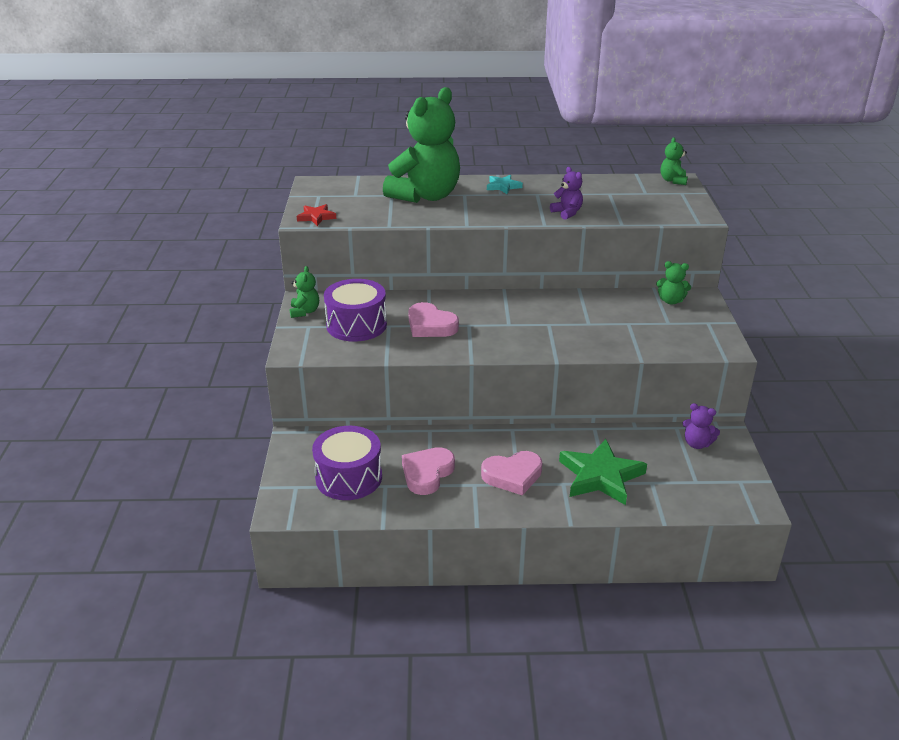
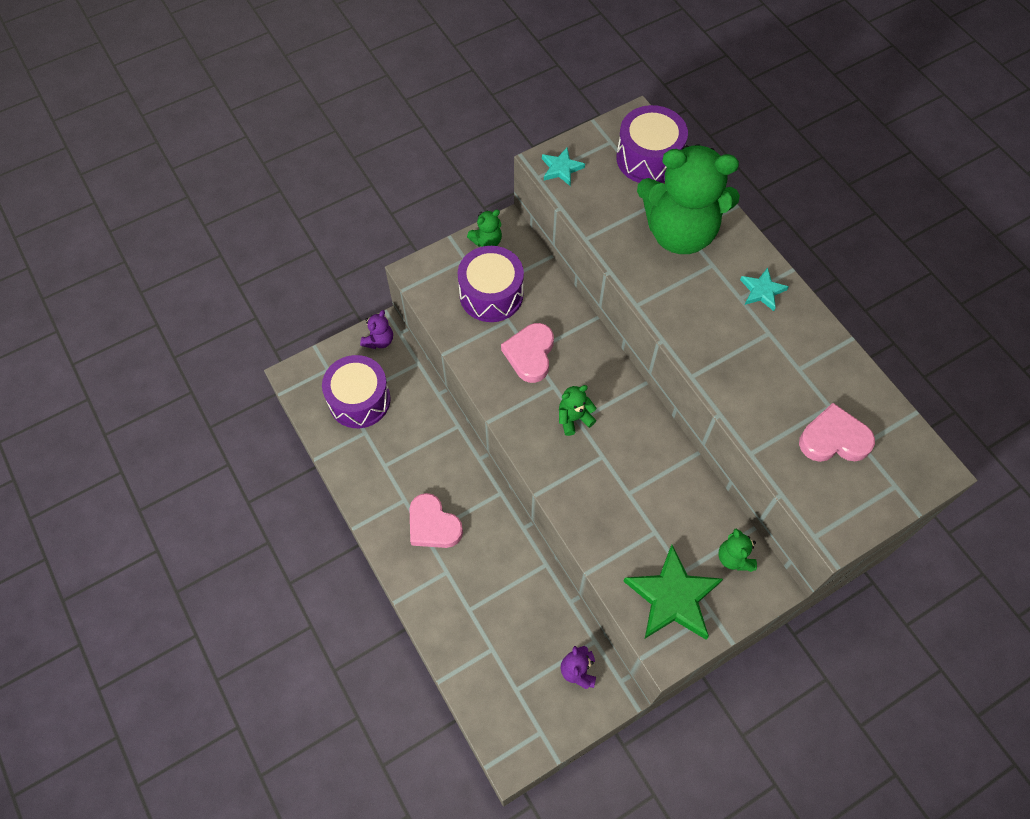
camera: 60 degrees right, 30 degrees up
red star [297,204,336,226] -> turquoise star [542,148,585,186]
pink heart [402,447,455,495] -> pink heart moved to [799,403,875,462]
purple teddy bear [550,167,583,220] -> purple teddy bear moved to [360,310,393,349]
green star [559,439,647,505] -> green star moved to [623,545,723,639]
green teddy bear [661,137,688,185] -> green teddy bear moved to [559,385,596,436]
none -> purple drum [616,105,688,183]

